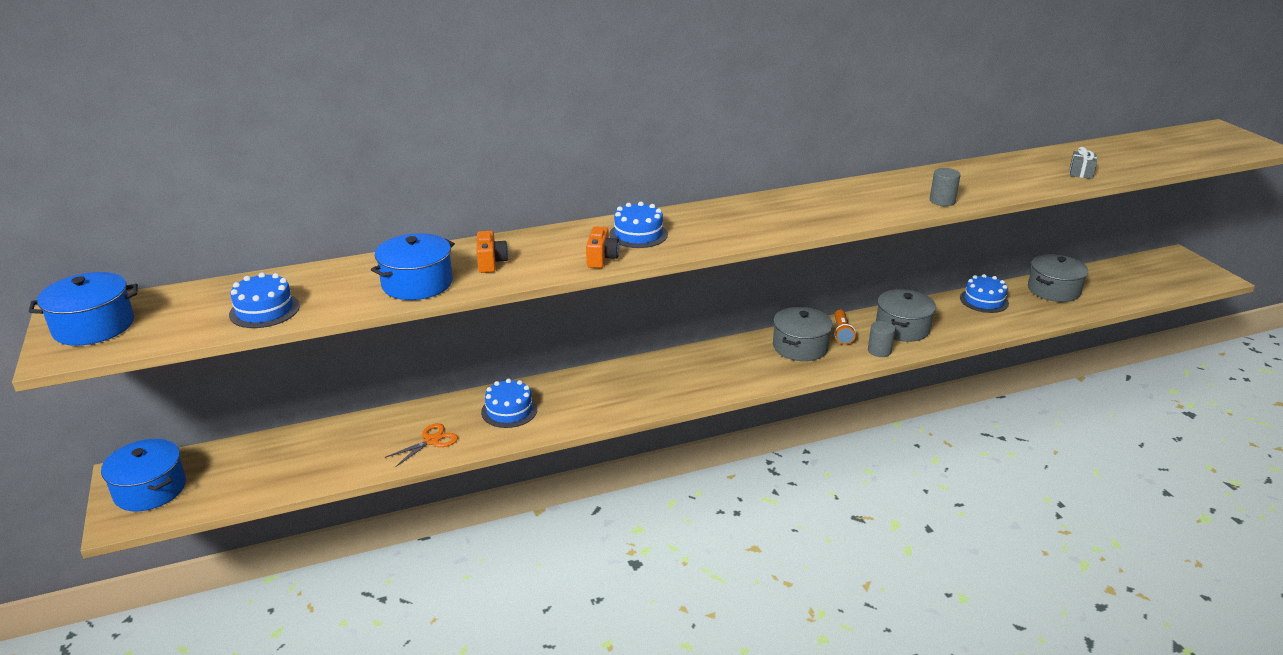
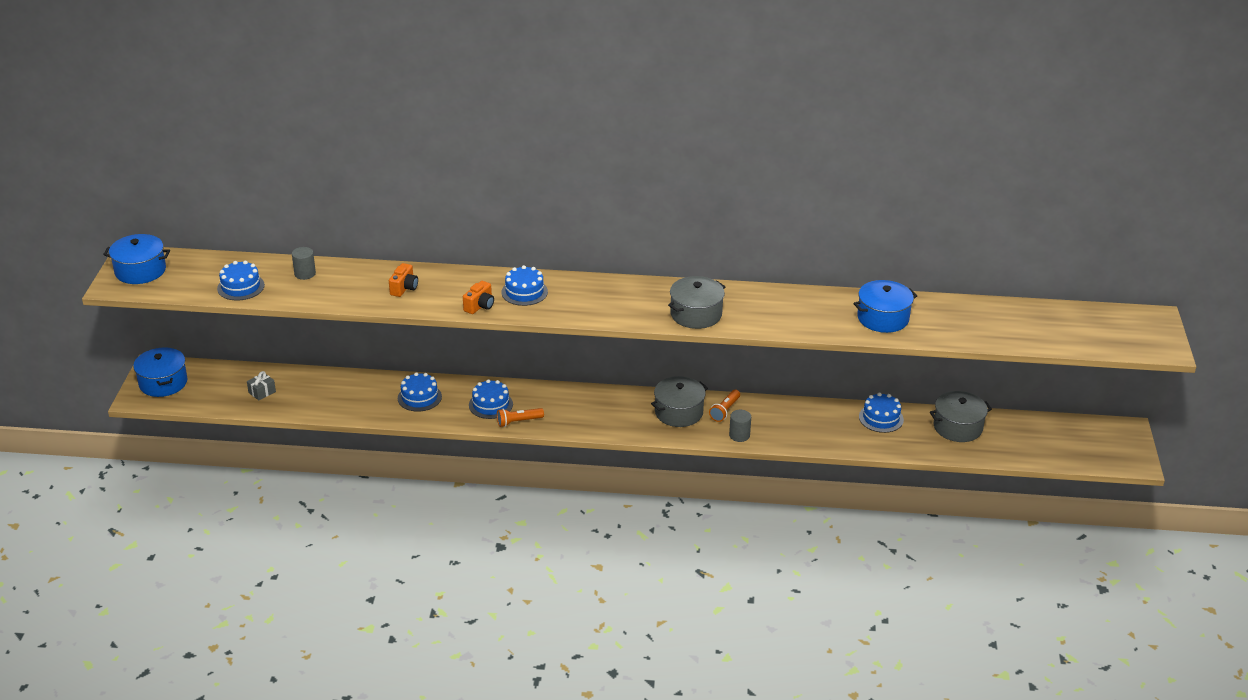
camera: 25 degrees right, 5 degrees up
blue pot [371,233,455,300] -> blue pot moved to [853,280,917,333]
orange scissors [384,423,458,467] -> none
grey pot [876,289,936,342] -> grey pot moved to [668,276,726,329]
grey cylinder [930,168,960,206] -> grey cylinder moved to [292,247,316,280]
grey gift [1070,147,1097,179] -> grey gift moved to [247,371,276,401]
none -> blue cake [469,379,513,419]
none -> orange flashlight [497,408,544,427]

